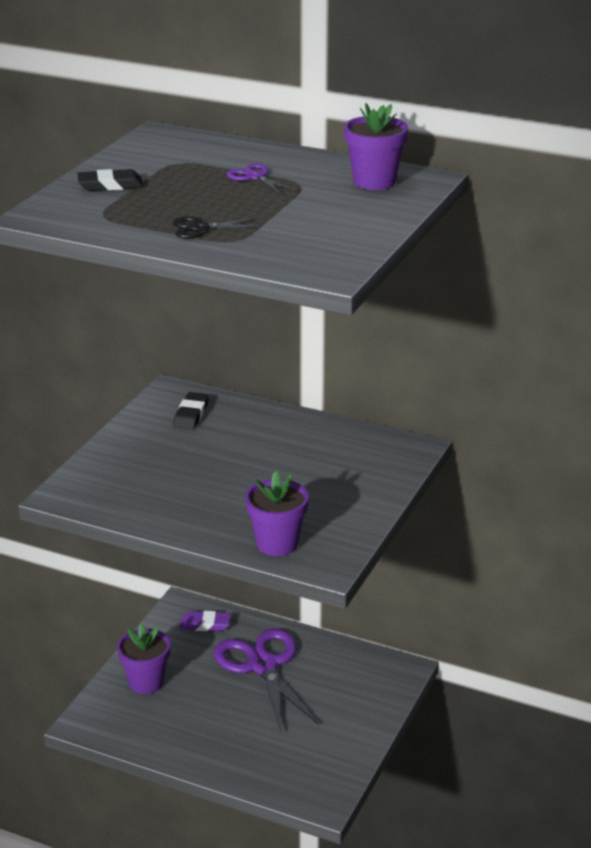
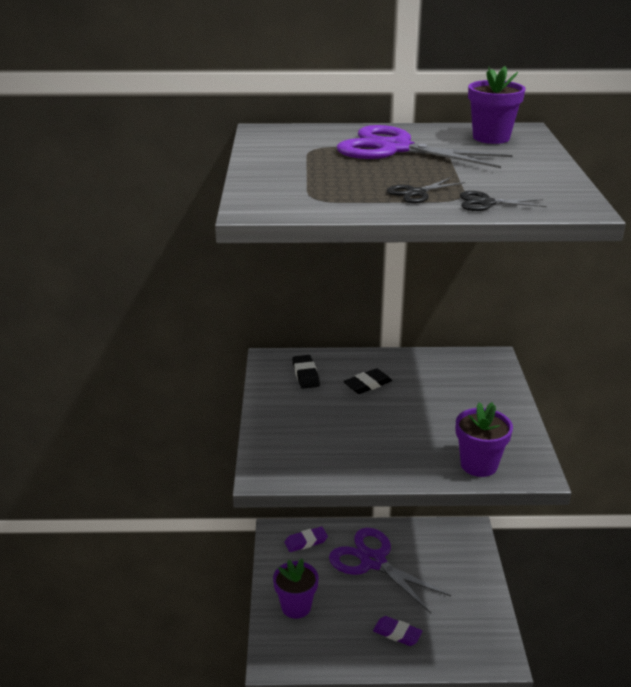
camera: 25 degrees left, 0 degrees up
black eraser [77,169,144,191] -> black eraser moved to [343,368,392,394]
purple scissors [227,164,297,194] -> purple scissors [337,125,513,168], size x2.29
none -> purple eraser [373,616,422,646]
none -> black scissors [460,191,547,211]

